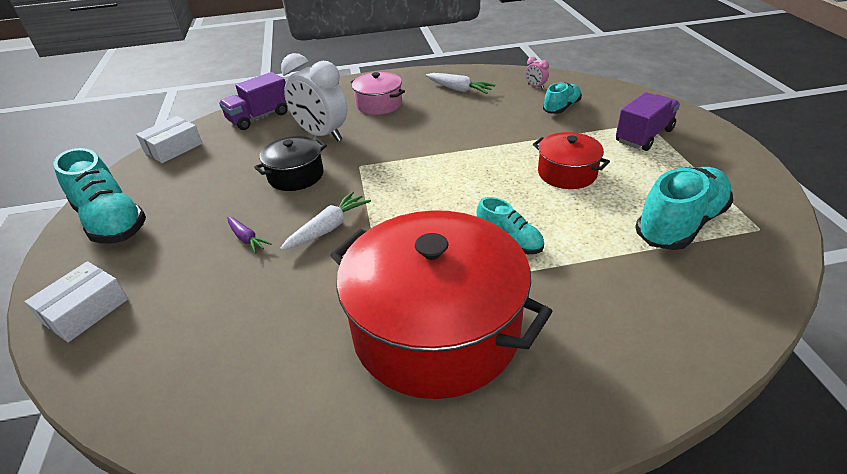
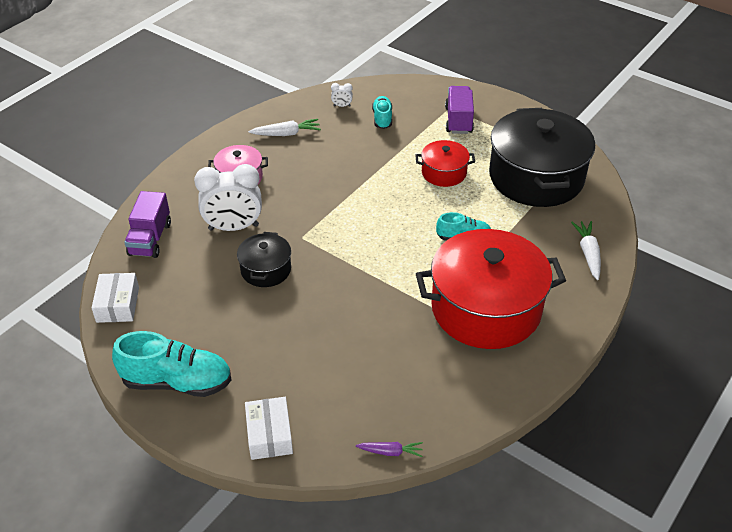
camera: 45 degrees left, 5 degrees up
purple carrot [227,217,271,254] -> purple carrot moved to [356,442,423,457]
white carrot [280,191,371,250] -> white carrot moved to [571,221,601,280]
pink clock [525,57,549,89] -> white clock [331,83,353,107]
turquoise shoe [635,167,733,250] -> black pot [489,108,595,207]

